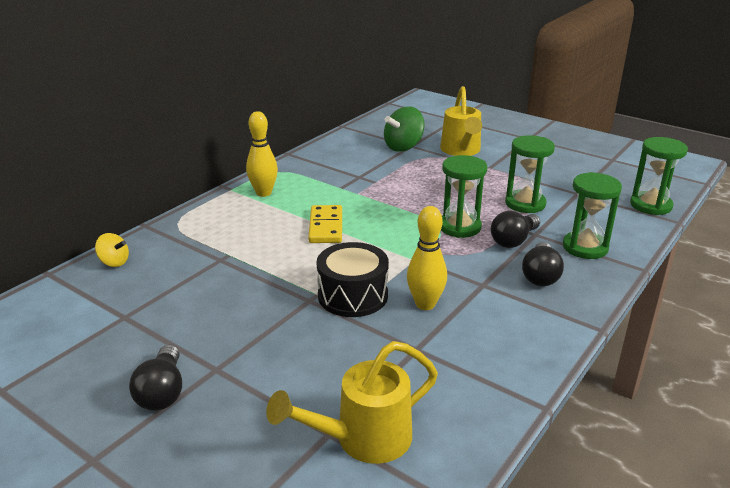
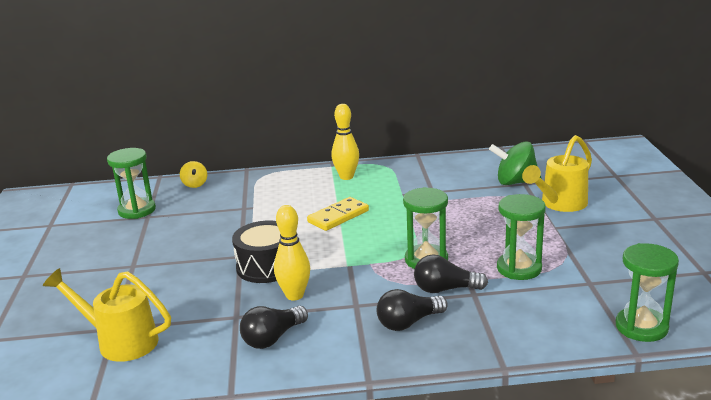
camera: 50 degrees right, 5 degrees down
black light bulb [129,344,182,411] -> black light bulb moved to [240,306,308,349]
green hourglass [563,172,622,259] -> green hourglass moved to [107,148,156,219]

